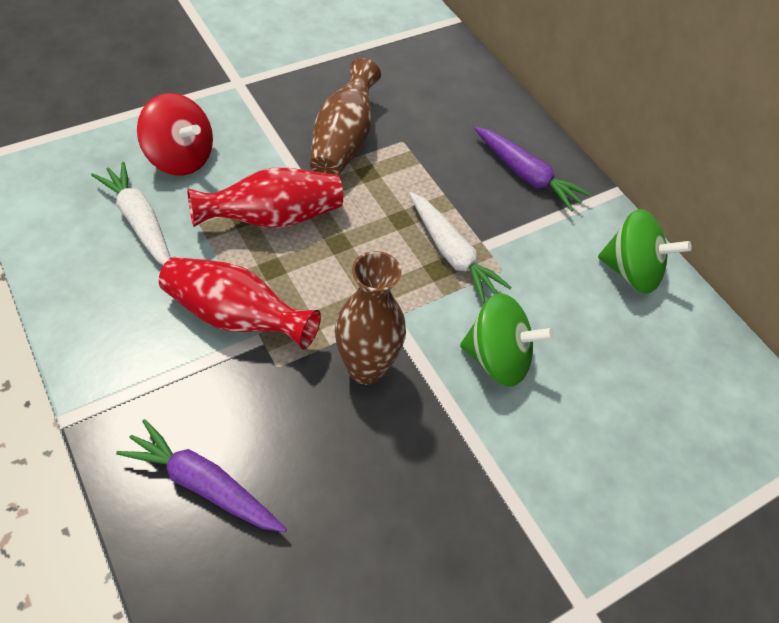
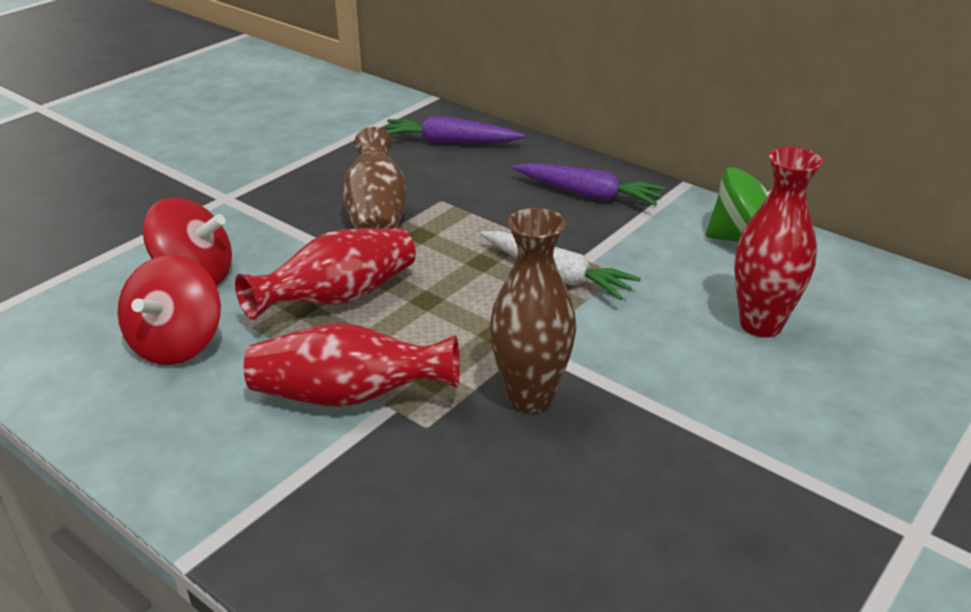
camera: 15 degrees left, 20 degrees down
white carrot [91,162,171,265] -> red spinning top [117,255,221,365]
purple carrot [116,419,287,532] -> purple carrot moved to [384,116,525,143]
green spinning top [460,293,554,387] -> none
none -> red vase [734,147,823,337]

